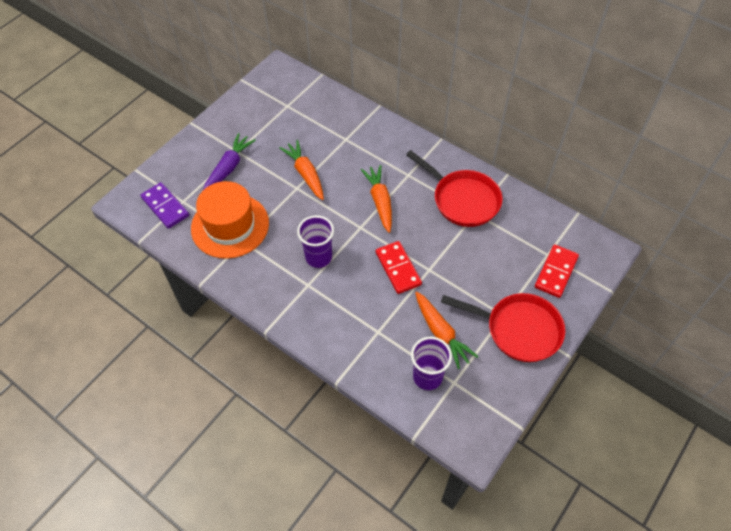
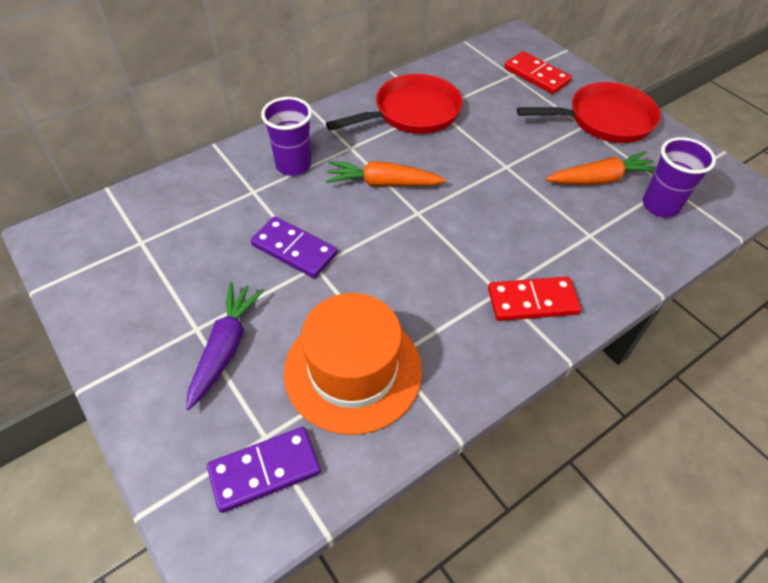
camera: 75 degrees left, 5 degrees down
purple carrot [203,133,256,190] -> purple carrot turned 60 degrees clockwise [186,282,265,410]
orange carrot [279,140,324,200] -> purple domino [251,216,338,278]
purple cup [297,215,334,268] -> purple cup moved to [261,97,312,176]
red domino [376,241,422,294] -> red domino moved to [488,277,581,321]
red pan [441,293,565,362] -> red pan turned 45 degrees clockwise [517,82,661,143]

